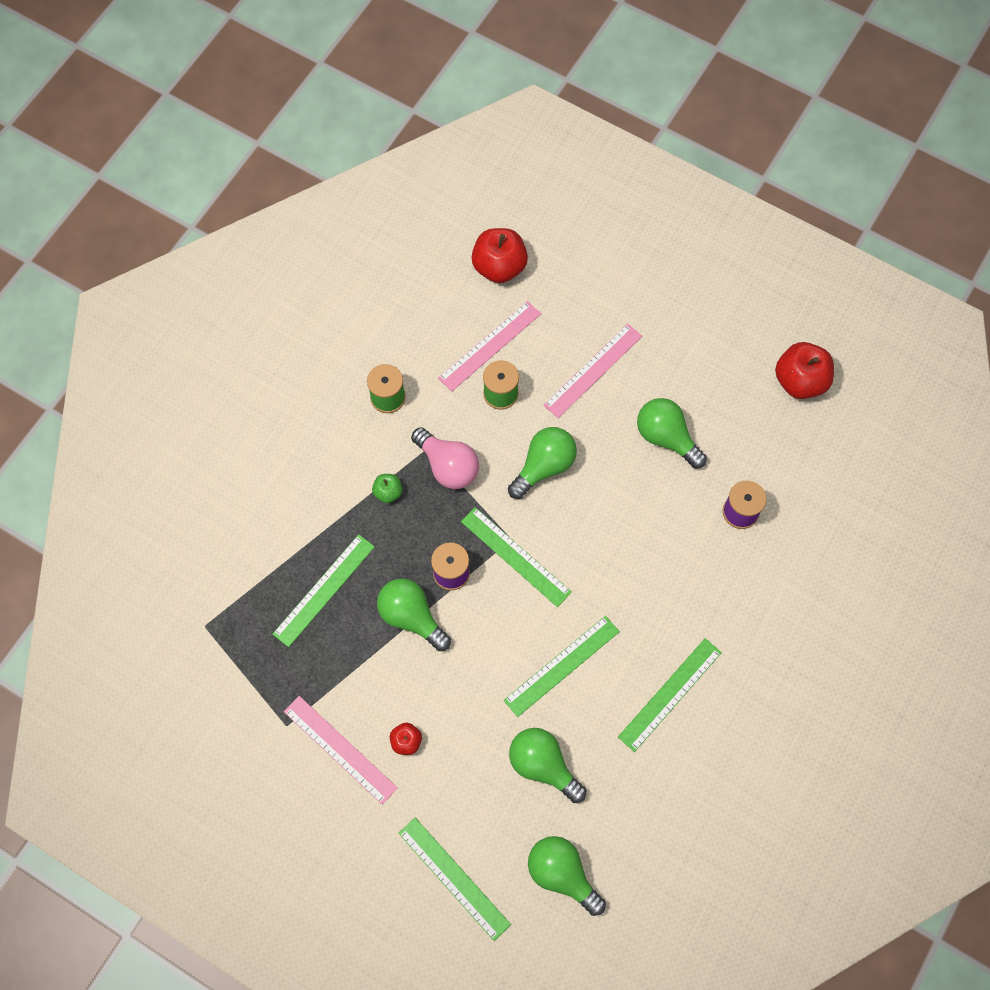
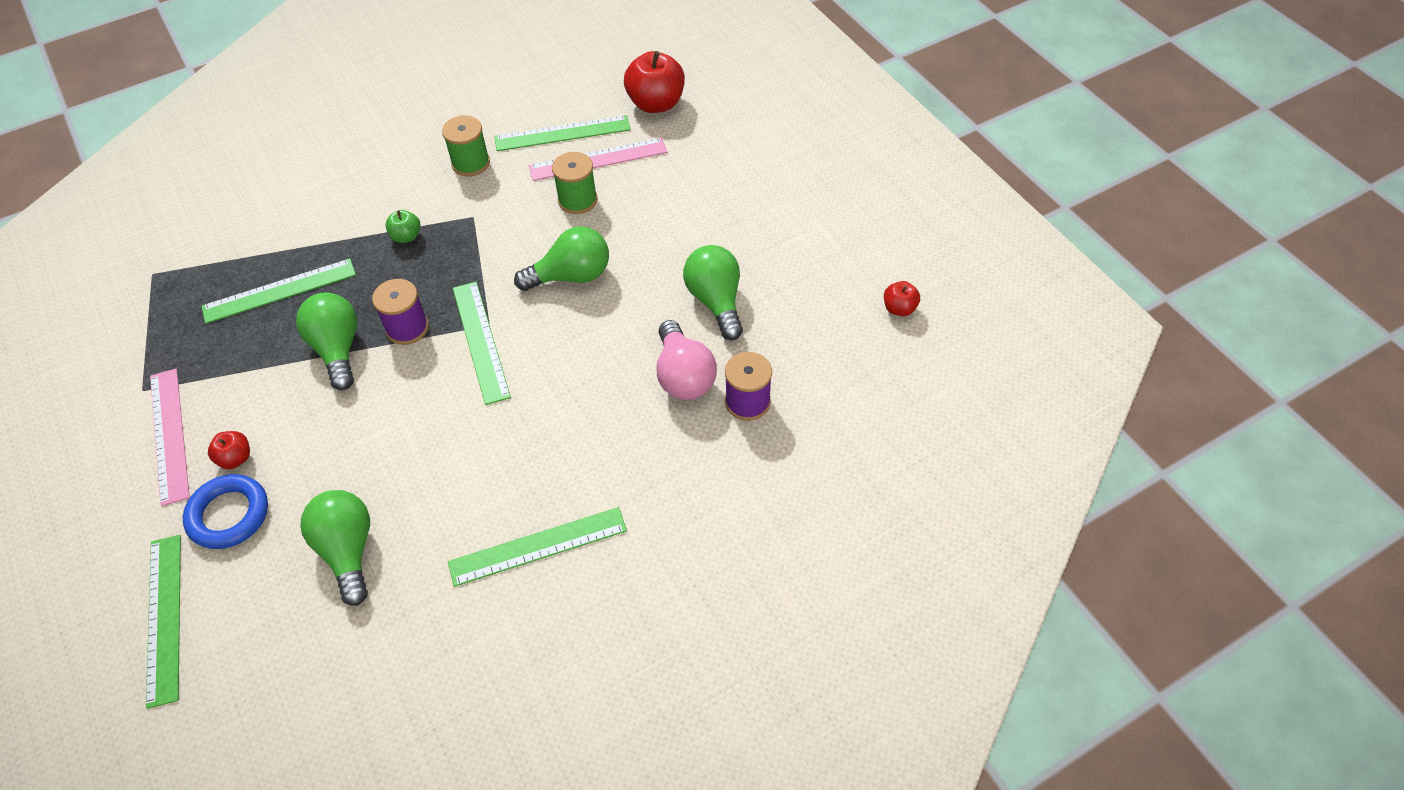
camera: 30 degrees right, 15 degrees down
pink light bulb [411,427,479,489] -> pink light bulb moved to [657,320,717,400]
green ruler [504,616,620,717] -> green ruler moved to [494,115,631,151]
green light bulb [528,836,606,916] -> none
pink ruler [543,324,642,418] -> none
red apple [775,342,834,399] -> red apple [884,281,920,316], size x0.51
none -> blue ring [183,474,268,549]

